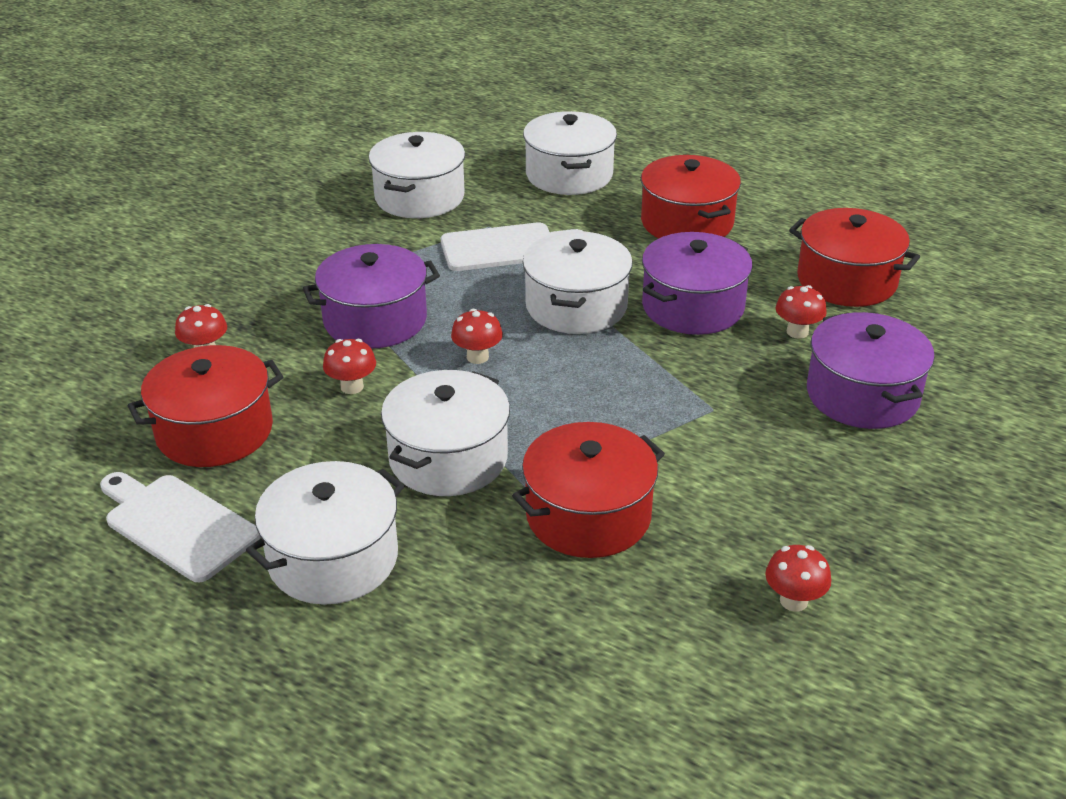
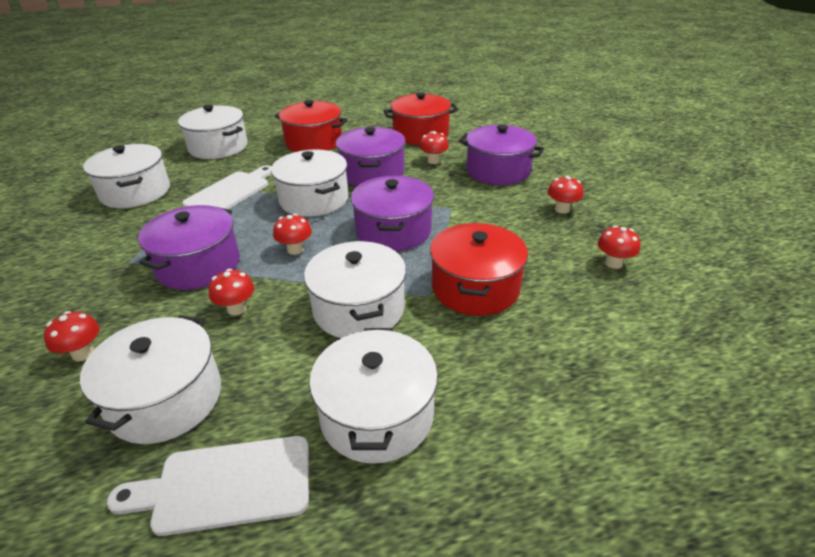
camera: 45 degrees left, 0 degrees up
red pot [128,345,283,467] -> white pot [80,315,221,444]
none -> purple pot [351,176,434,251]
none -> red mushroom [548,176,583,214]

